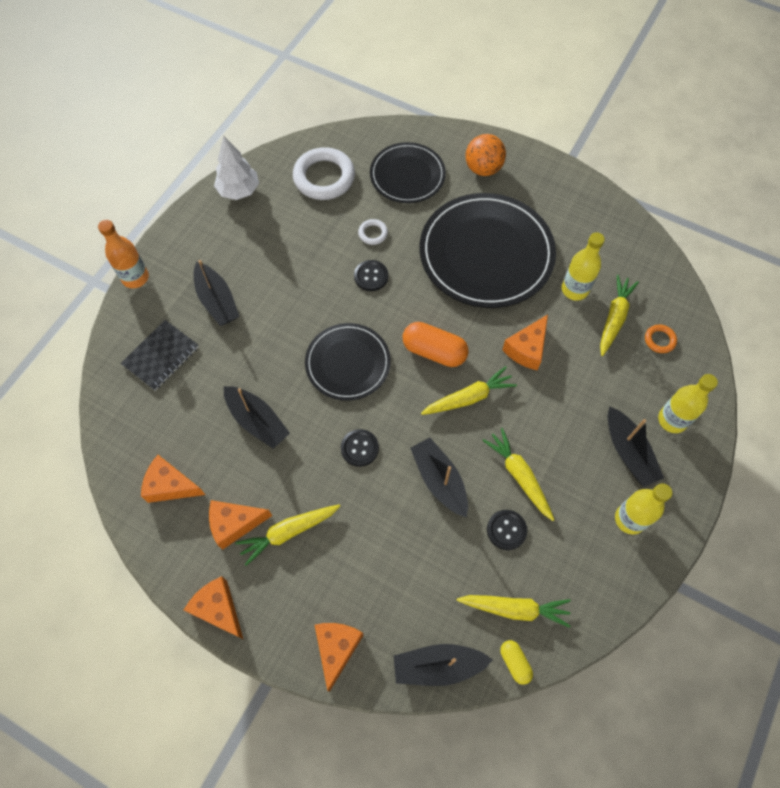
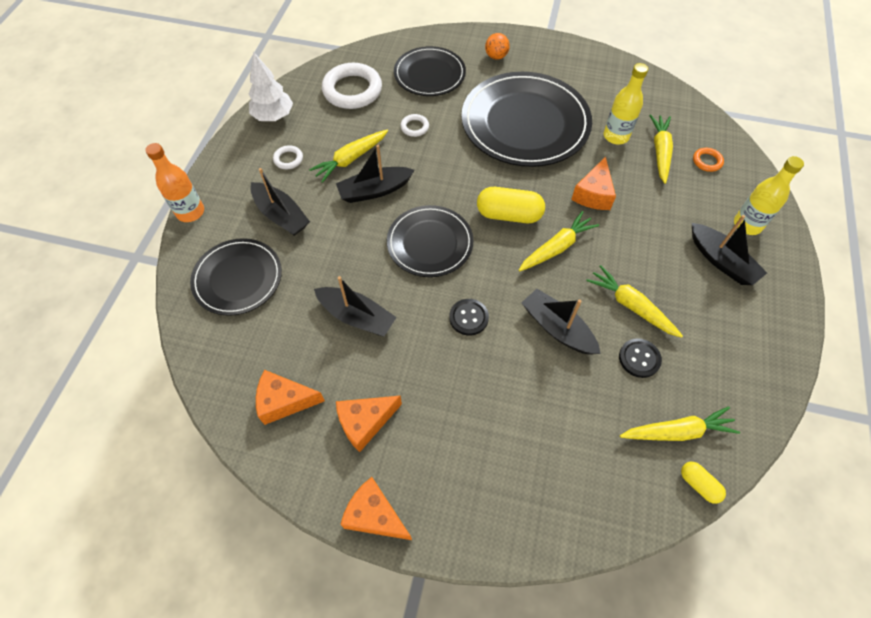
camera: 15 degrees left, 5 degrees down
black notebook [121,320,199,391] -> black plate [190,238,282,316]
yellow carrot [235,504,340,566] -> yellow carrot moved to [309,130,388,183]
orange cheese [315,623,363,692] -> none
black button [354,260,388,291] -> none
black boat [394,644,493,686] -> black boat moved to [336,145,415,203]
orange capsule [403,322,469,367] -> yellow capsule [477,187,545,223]
orange ball [466,134,506,176] -> orange ball [485,33,510,60], size x0.65
yellow bottle [615,483,672,535] -> none
none -> white ring [273,145,303,169]

